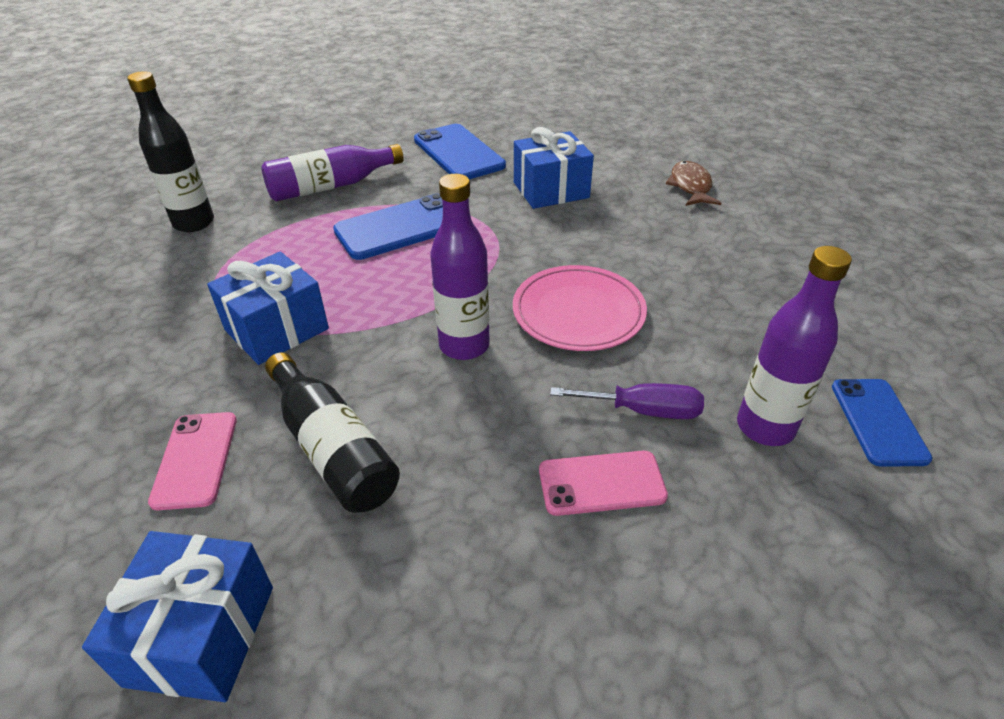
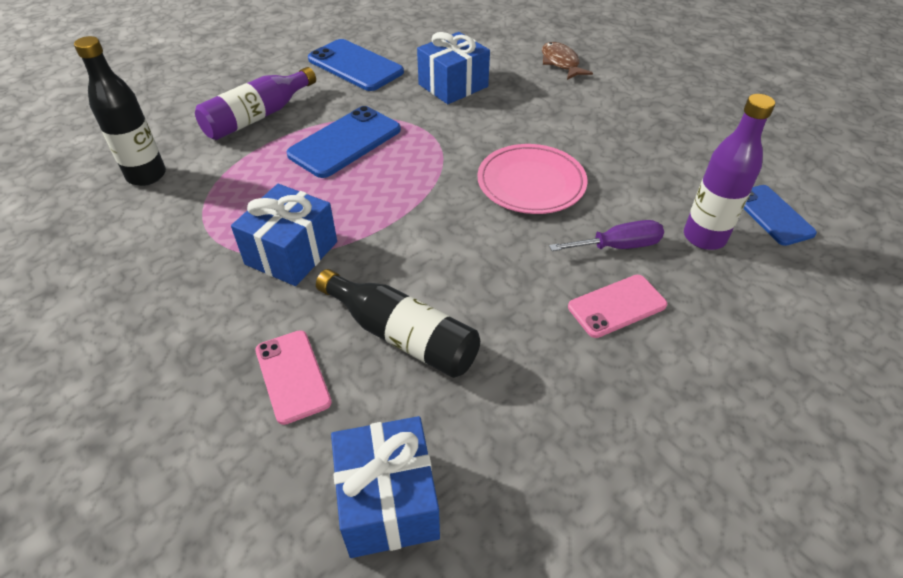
camera: 20 degrees left, 5 degrees up
purple bottle [430,174,490,360] -> none

